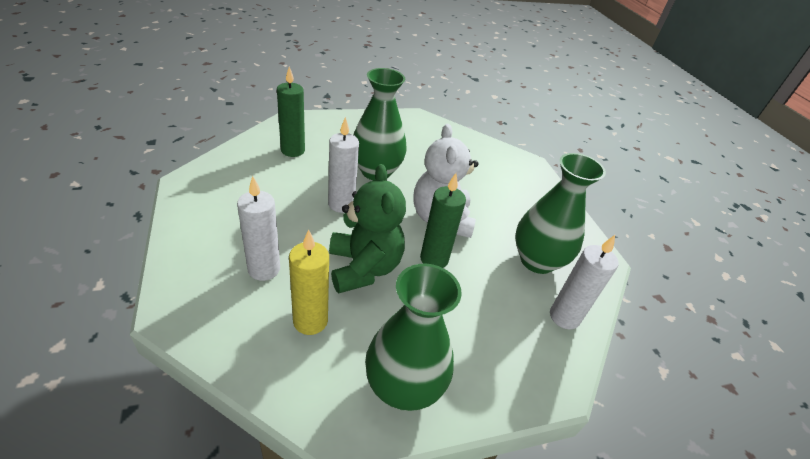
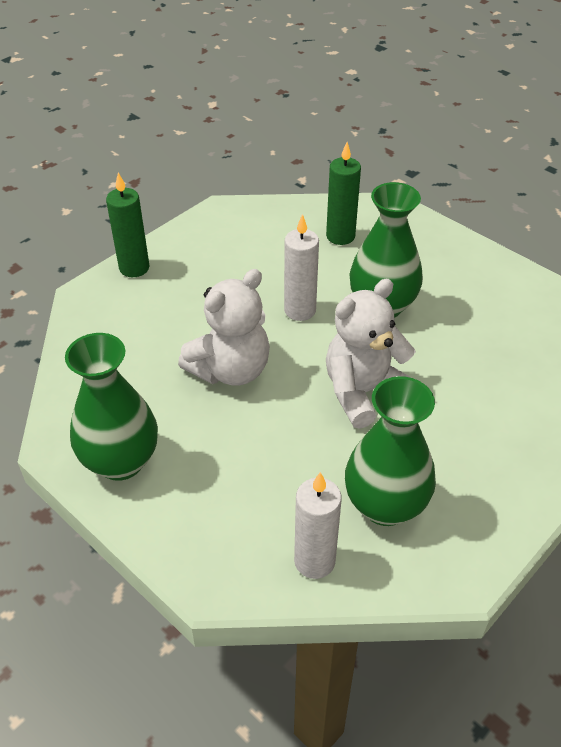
camera: 65 degrees right, 5 degrees up
white candle [237,176,280,281] -> none
yellow candle [289,230,329,335] -> none
green teddy bear [329,164,406,293] -> white teddy bear [178,269,270,386]
green candle [420,173,466,268] -> green candle moved to [106,173,149,277]

